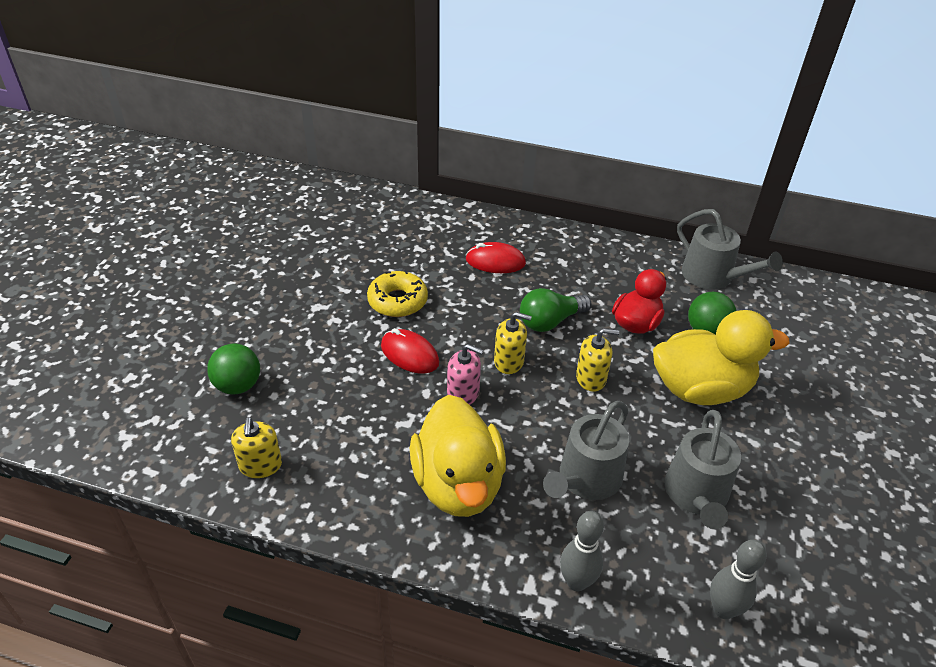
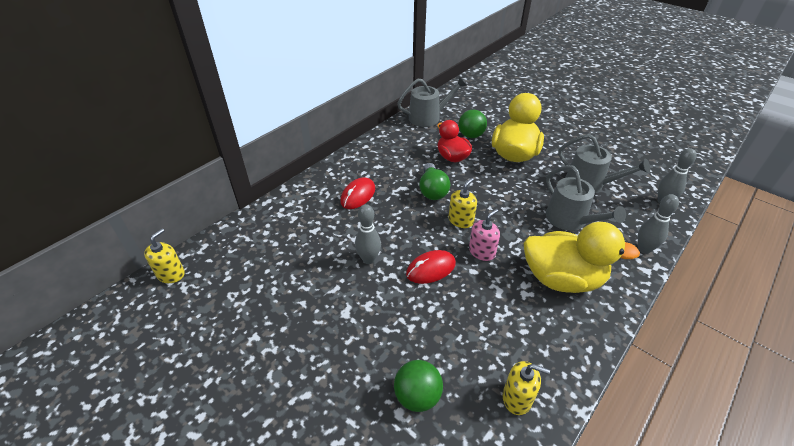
camera: 65 degrees left, 0 degrees up
yellow donut [367,270,428,317] -> grey bowling pin [355,204,381,264]
yellow soap dispenser [576,328,619,392] -> yellow soap dispenser moved to [144,228,185,283]

